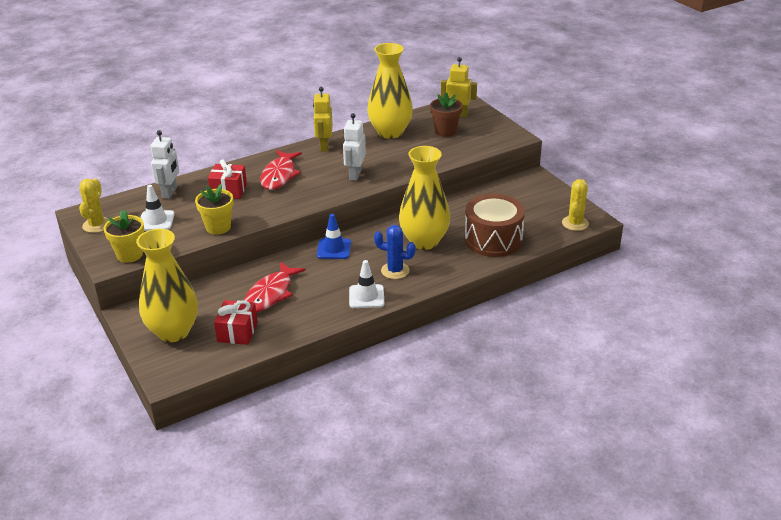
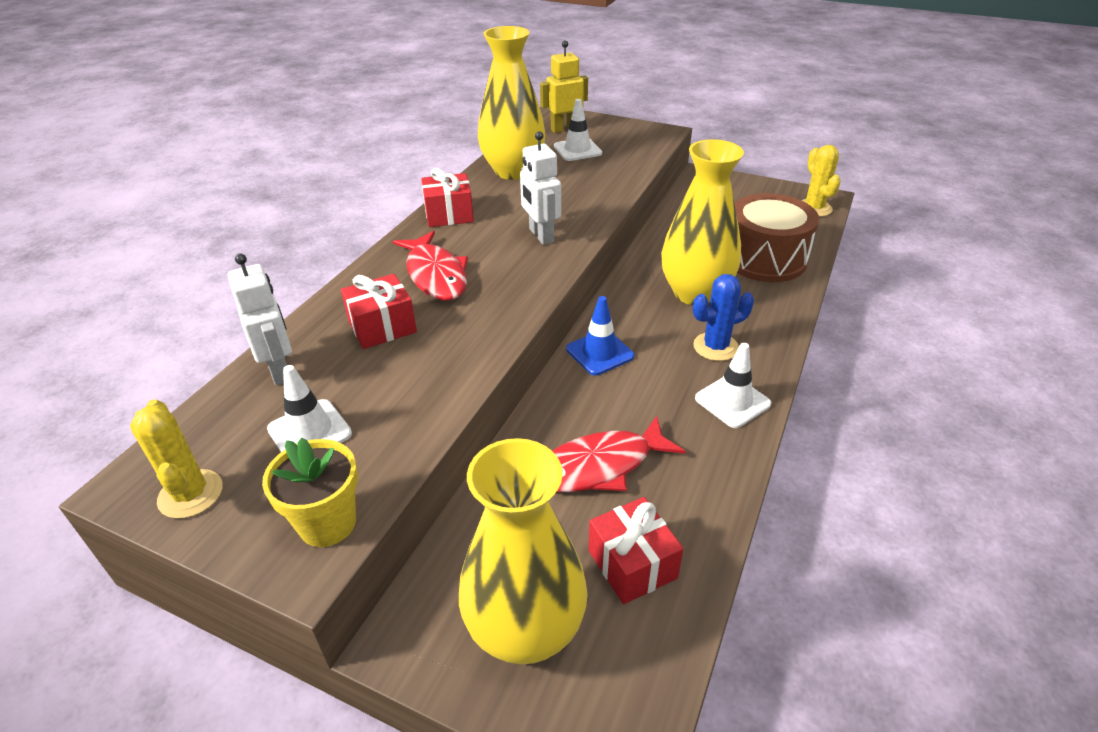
camera: 35 degrees left, 5 degrees up
yellow flower pot [195,184,234,235] -> none
red fish [244,261,306,312] -> red fish turned 75 degrees clockwise [553,416,686,492]
yellow robot [313,87,333,152] -> red gift [421,168,474,227]
brown flower pot [430,92,462,137] -> white traffic cone [554,99,602,161]

